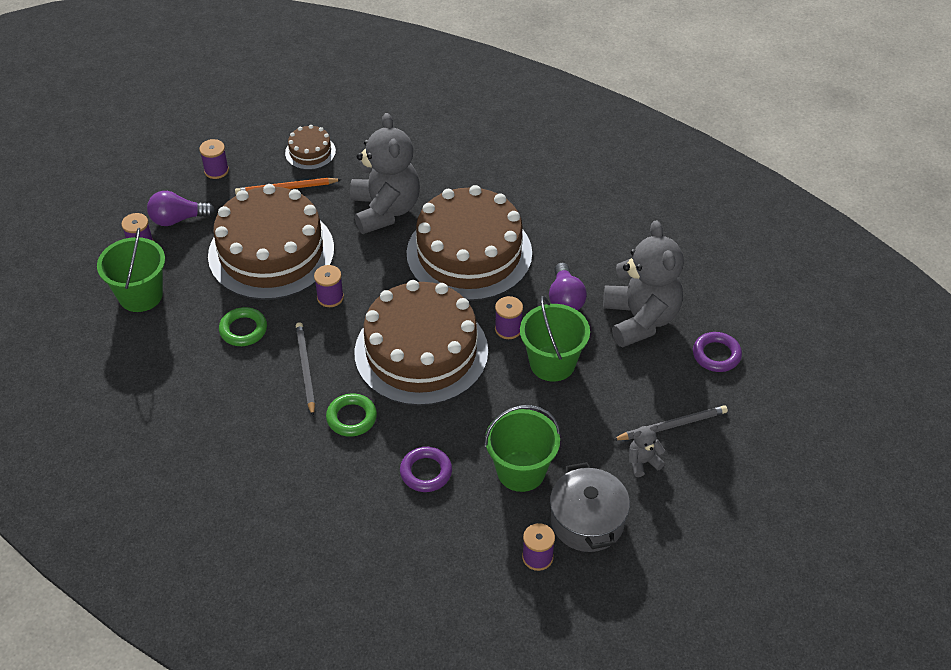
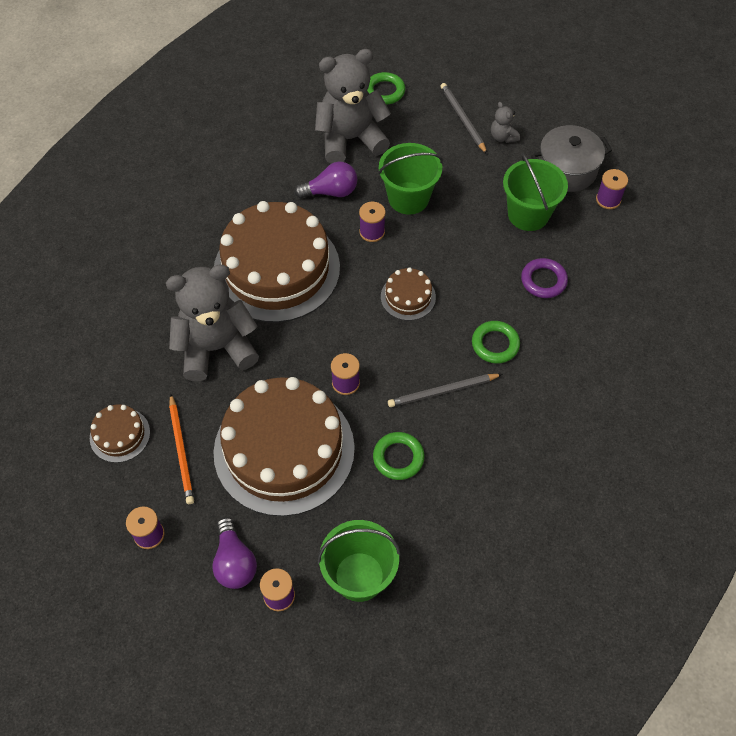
camera: 95 degrees left, 10 degrees up
brown cake [354,280,488,406] -> brown cake [381,267,436,321], size x0.43
purple ring [693,332,742,372] -> green ring [367,72,405,105]

